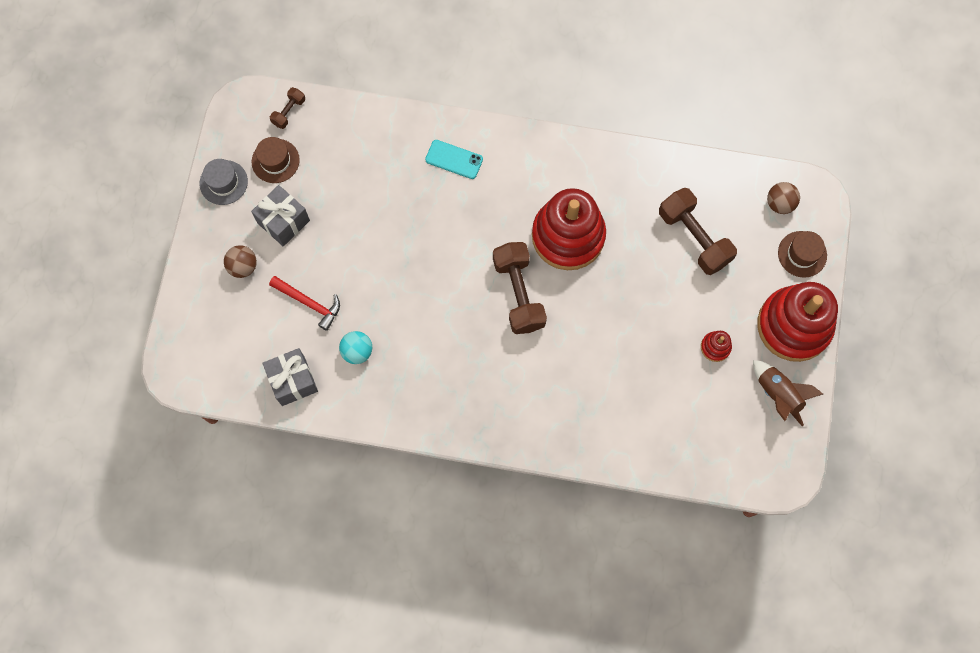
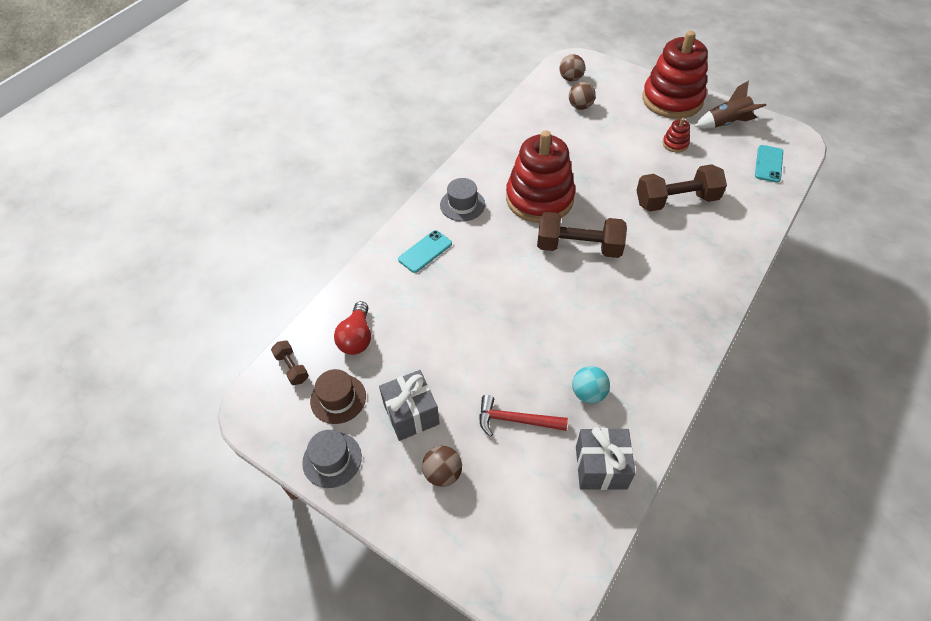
camera: 65 degrees left, 20 degrees down
red hammer [269,276,340,331] -> red hammer turned 135 degrees counterclockwise [479,395,568,437]
brown dumbbell [659,188,737,275] -> brown dumbbell moved to [636,164,727,212]
brown hat [778,231,827,278] -> none
none -> red light bulb [334,301,371,355]
none -> grey hat [440,178,485,222]
none -> brown ball [569,82,596,110]
none -> turquoise phone [755,145,783,183]

